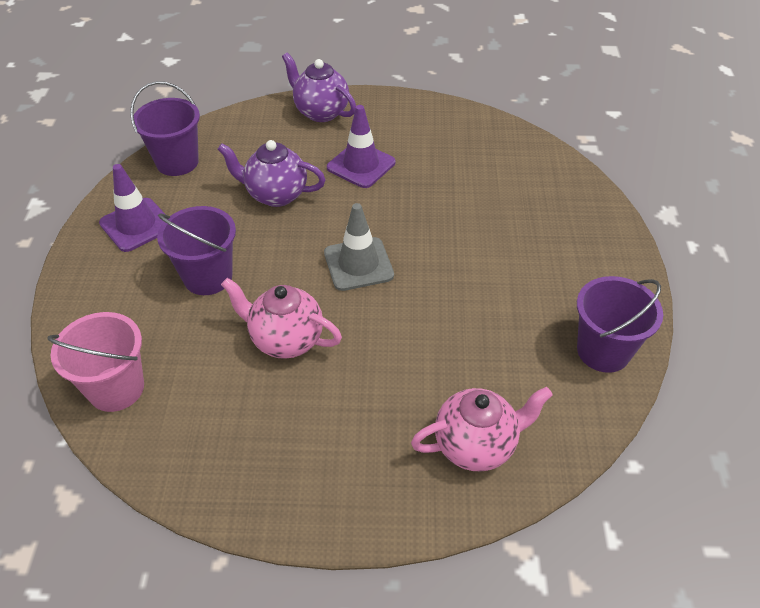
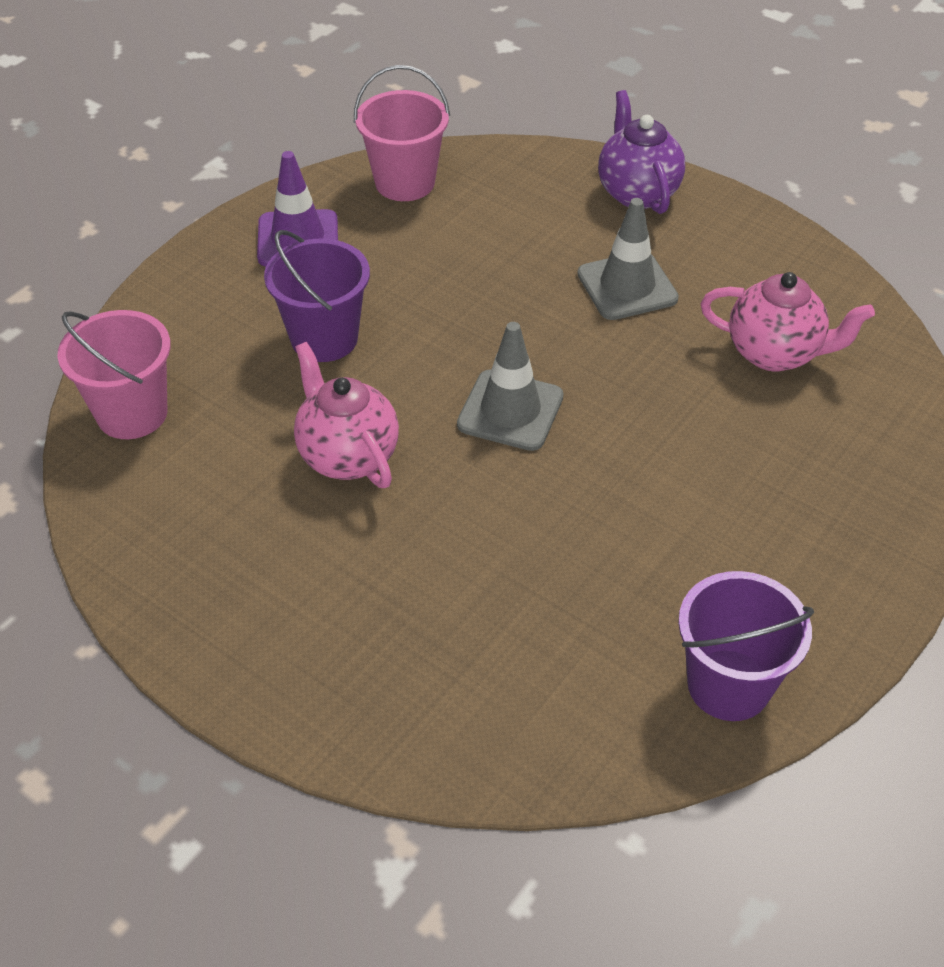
camera: 35 degrees right, 0 degrees up
purple bucket [130,81,200,176] -> pink bucket [354,65,450,201]
purple teapot [217,140,326,207] -> none
purple traffic cone [327,105,395,188] -> grey traffic cone [577,198,679,320]
pink teapot [411,387,553,472] -> pink teapot moved to [701,272,875,371]

